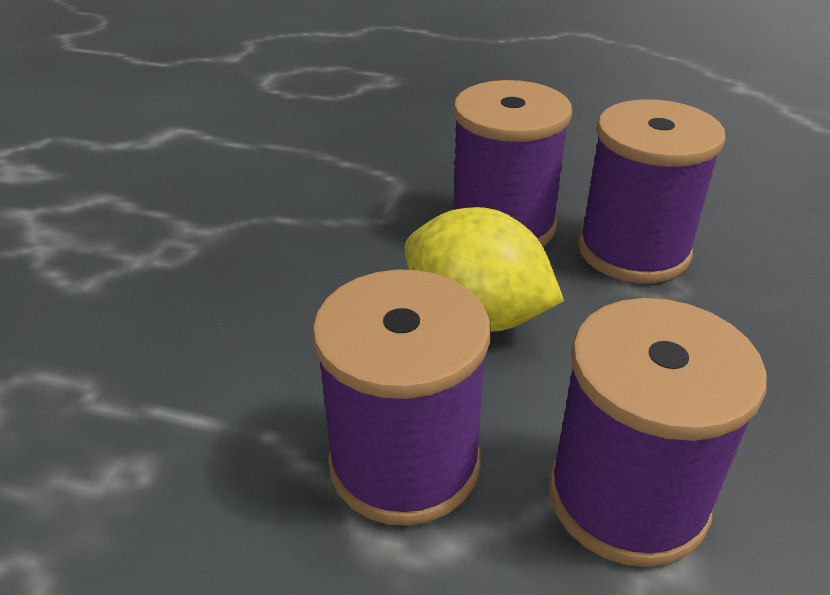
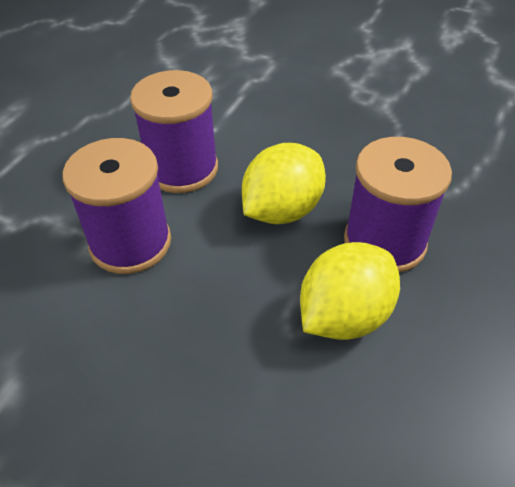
camera: 100 degrees right, 10 degrees up
purple spool [578,99,726,283] -> yellow lemon [300,242,400,340]

